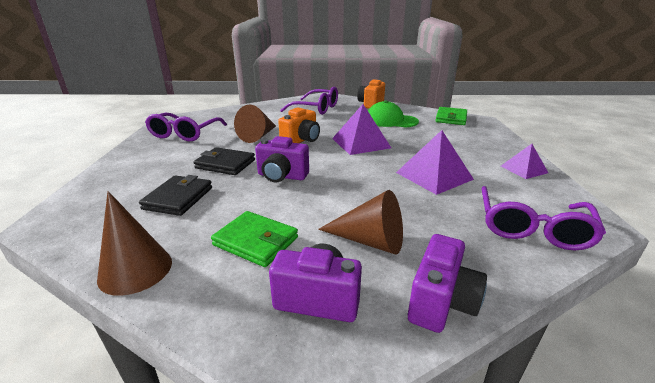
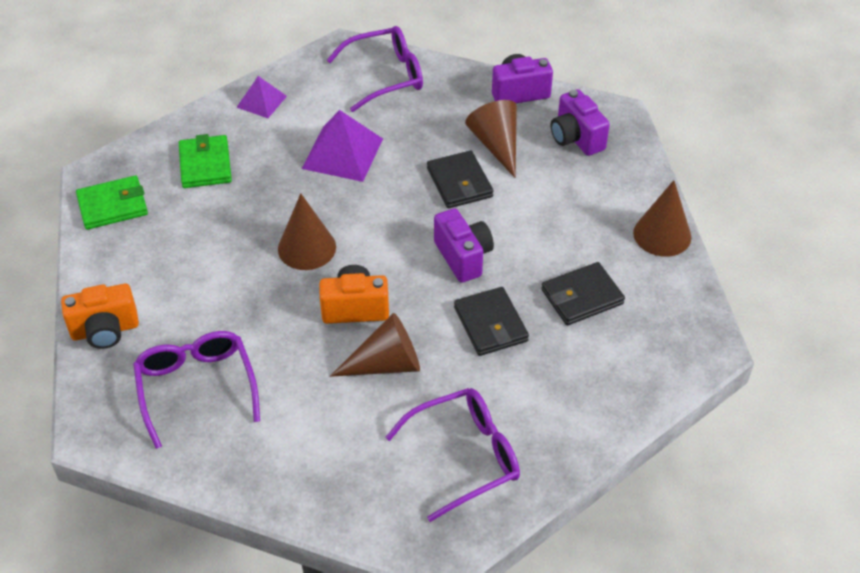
camera: 130 degrees left, 20 degrees up
green wallet [211,211,298,267] -> green wallet moved to [179,134,232,188]
purple pyramid [332,104,391,155] -> brown cone [278,193,336,270]
green cap [368,100,419,128] -> none
none -> black wallet [427,151,493,208]

